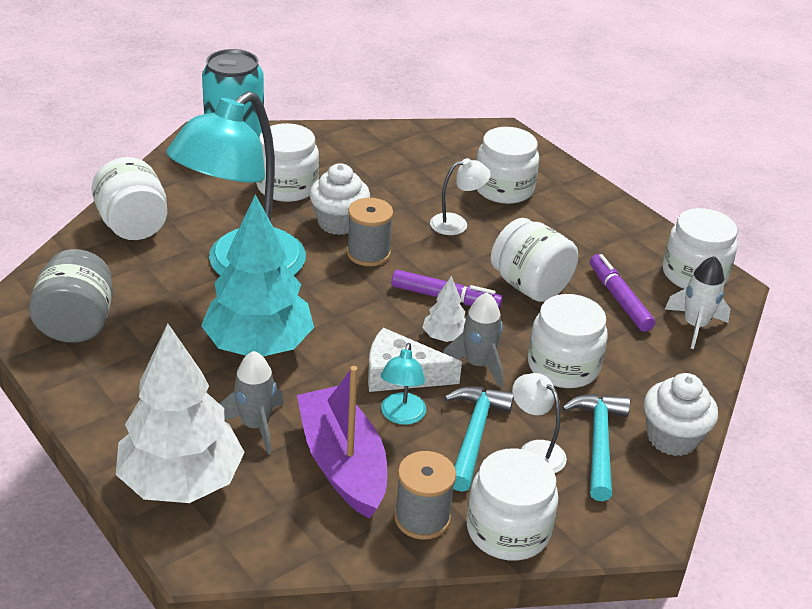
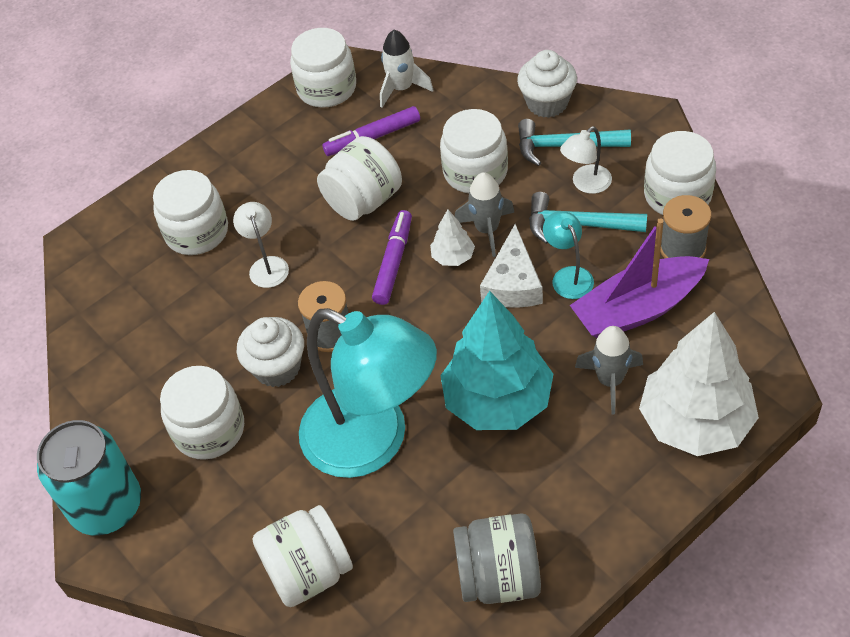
camera: 85 degrees left, 15 degrees up
turquoise lamp [381,343,426,425] -> turquoise lamp turned 120 degrees counterclockwise [543,211,594,299]

